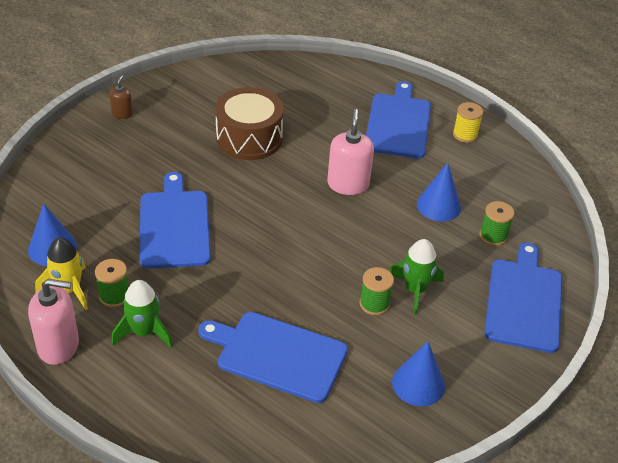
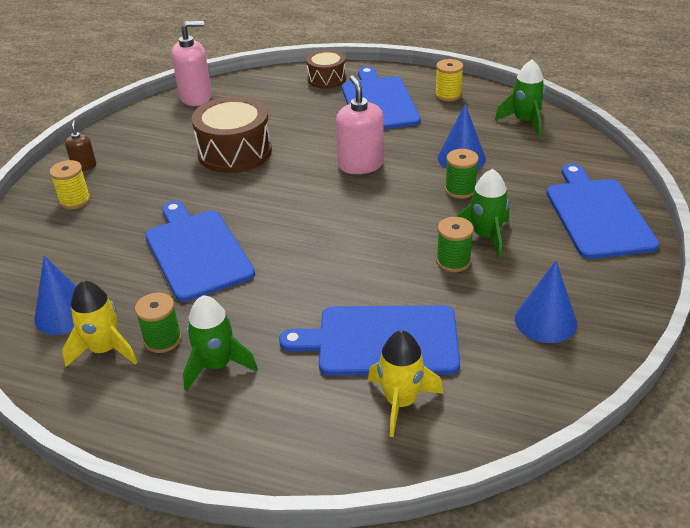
camera: 15 degrees left, 5 degrees down
pink soap dispenser [28,279,79,365] -> pink soap dispenser moved to [171,21,212,106]
green spool [479,201,514,246] -> green spool moved to [445,149,479,199]
none -> yellow spool [50,160,90,209]
none -> brown drum [306,50,346,88]
none -> yellow rocket [368,331,443,437]
none -> green rocket [495,60,545,137]

